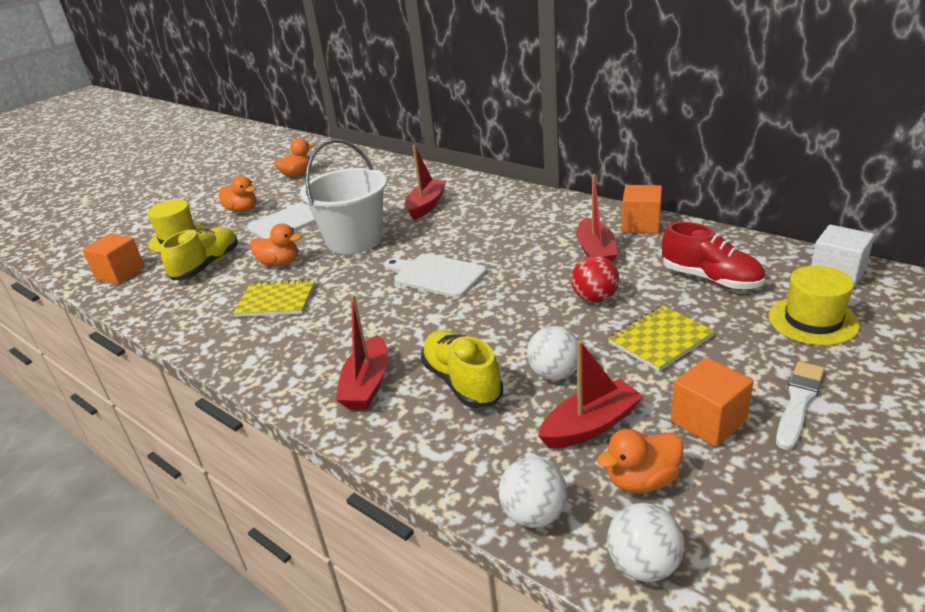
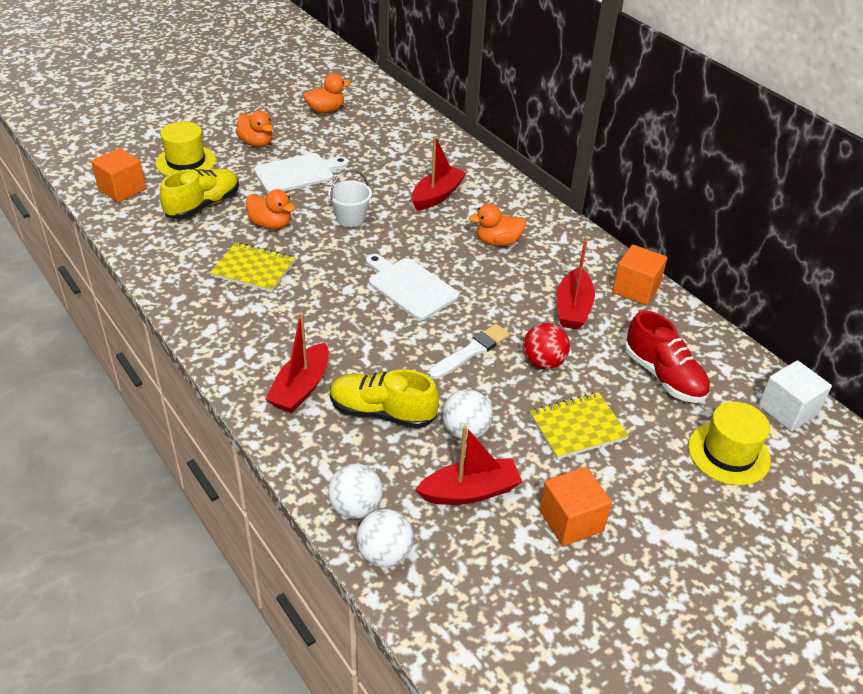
camera: 10 degrees right, 10 degrees up
white bucket [300,139,387,254] -> white bucket [328,170,372,227], size x0.50
yellow shoe [421,330,503,408] -> yellow shoe turned 60 degrees counterclockwise [330,369,439,429]
orange duck [597,429,683,493] -> orange duck moved to [469,204,526,246]
white ball [607,503,684,582] -> white ball moved to [328,463,383,519]
white brush [776,361,825,450] -> white brush moved to [428,324,510,379]

